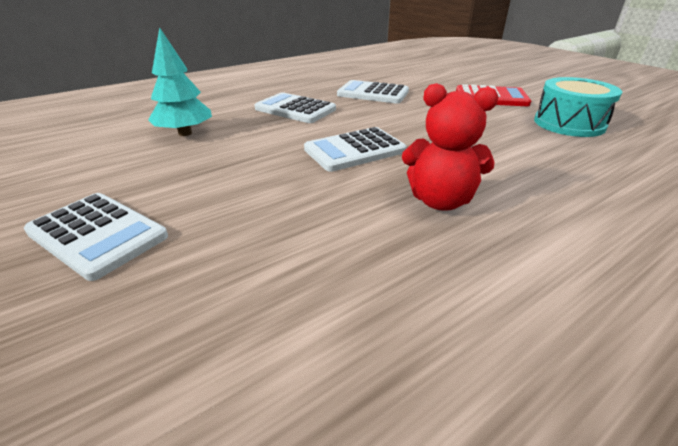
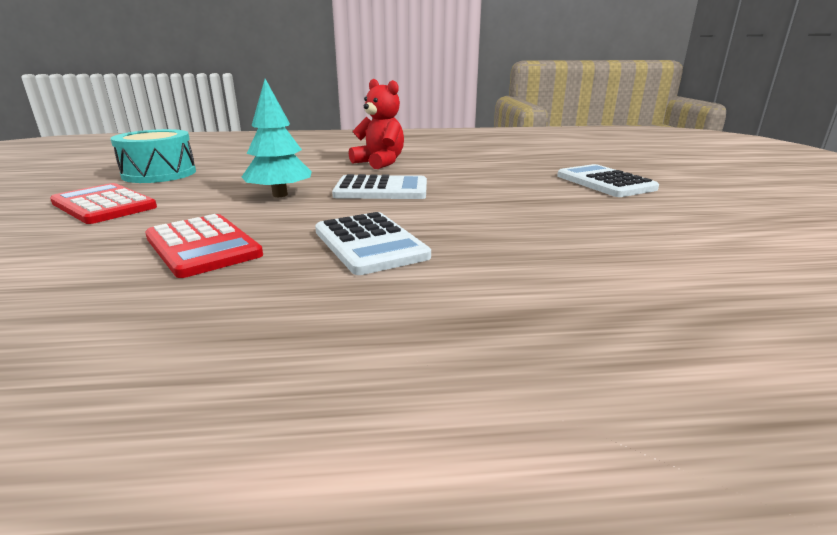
camera: 150 degrees left, 10 degrees down
turquoise tree [148,27,212,136] -> turquoise tree moved to [242,79,312,197]
white calculator [337,80,409,104] -> red calculator [145,214,263,278]

